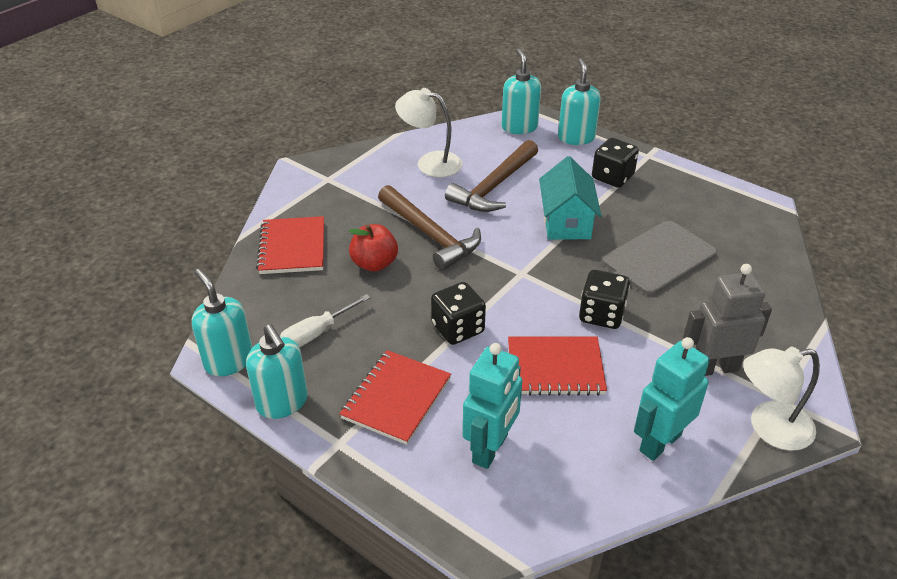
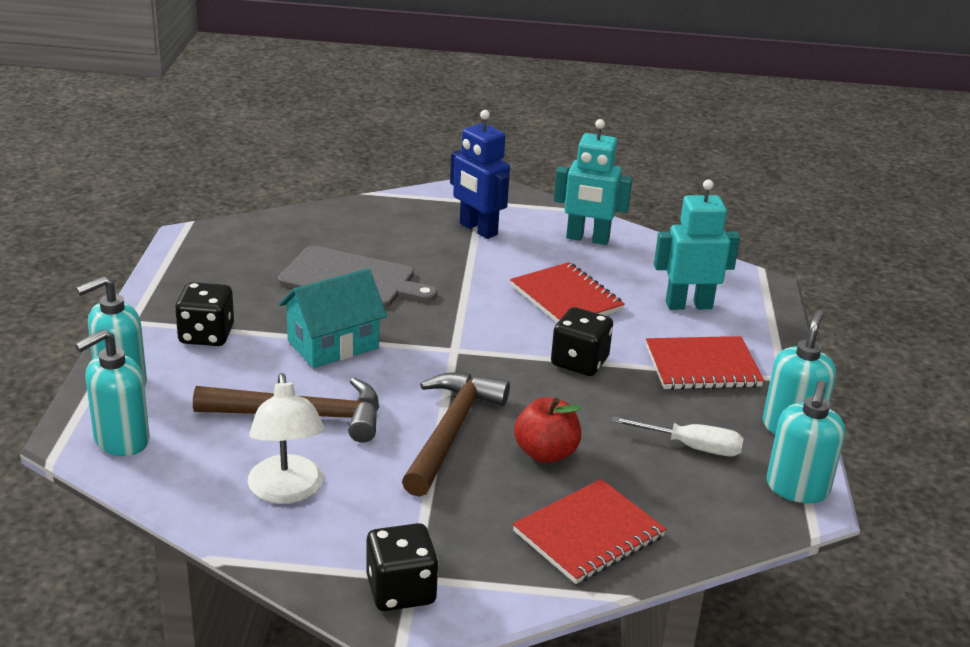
camera: 125 degrees left, 10 degrees down
black dice [579,270,630,329] -> black dice moved to [366,523,439,611]
grey robot [683,264,772,376] -> blue robot [450,110,510,239]
white lamp [743,346,820,451] -> none

